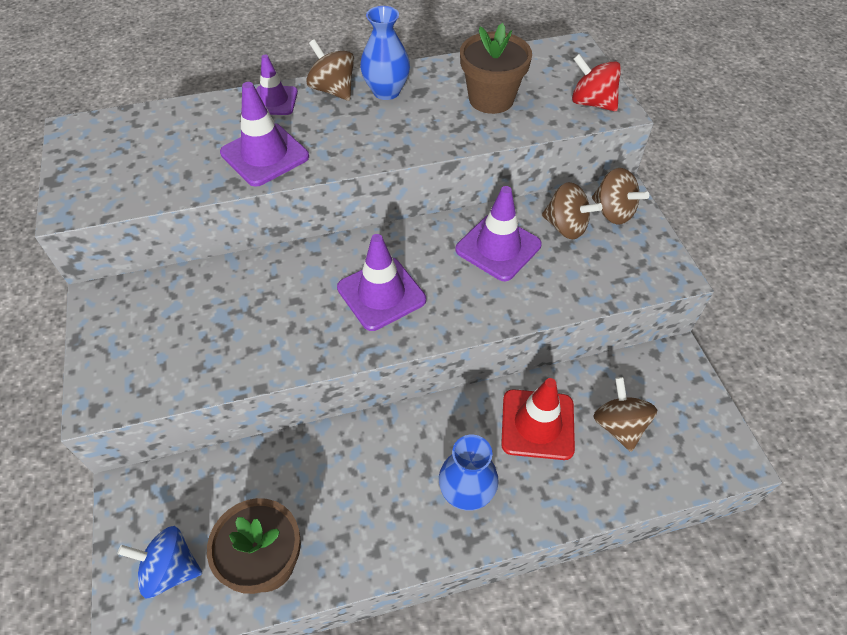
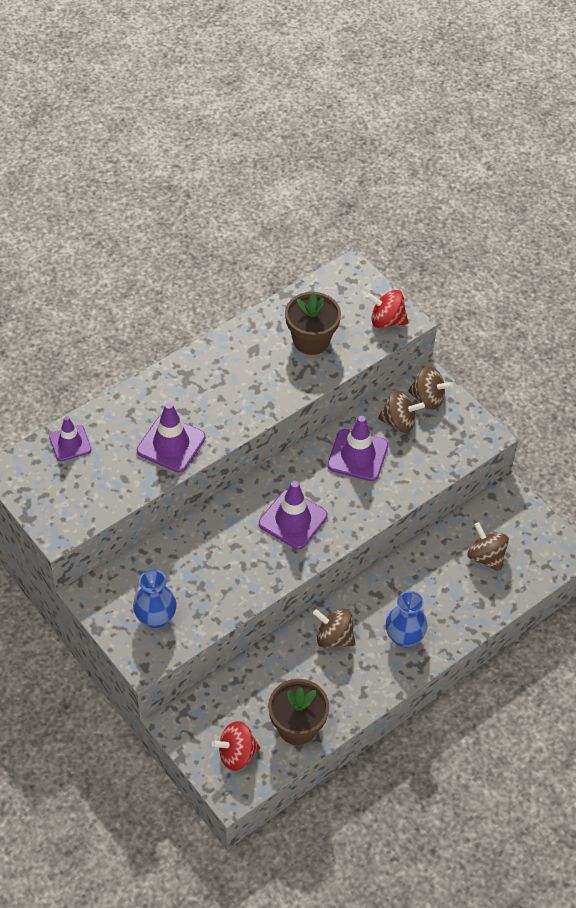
camera: 25 degrees left, 0 degrees up
blue spinning top [117,526,202,598] -> red spinning top [212,721,260,771]
purple traffic cone [256,55,298,115] -> purple traffic cone moved to [49,416,91,461]
brown spinning top [306,39,354,101] -> brown spinning top moved to [313,609,355,648]
blue vase [360,6,410,100] -> blue vase moved to [133,569,177,629]
red traffic cone [501,378,575,460] -> none

